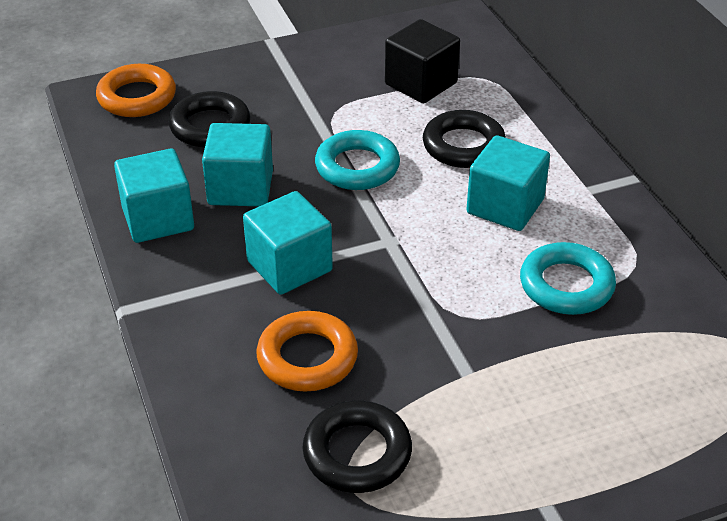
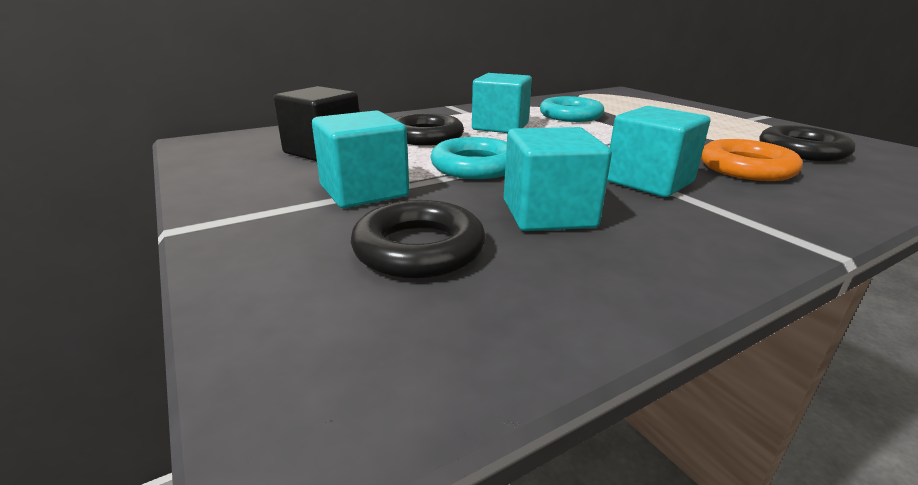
camera: 100 degrees left, 15 degrees down
orange ring [96,64,176,117] -> none
turquoise cube [114,148,194,243] -> turquoise cube moved to [312,110,409,208]

